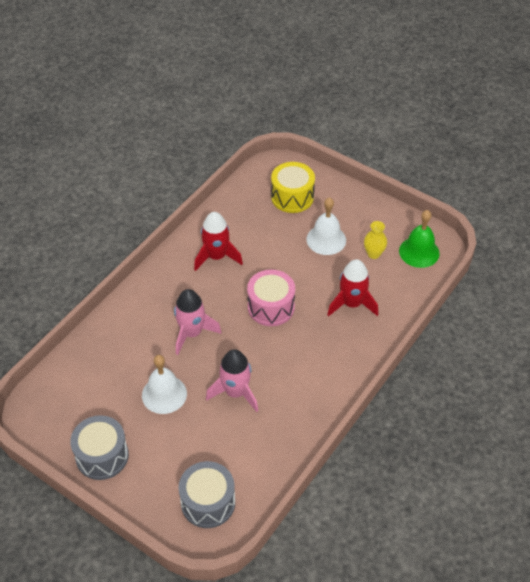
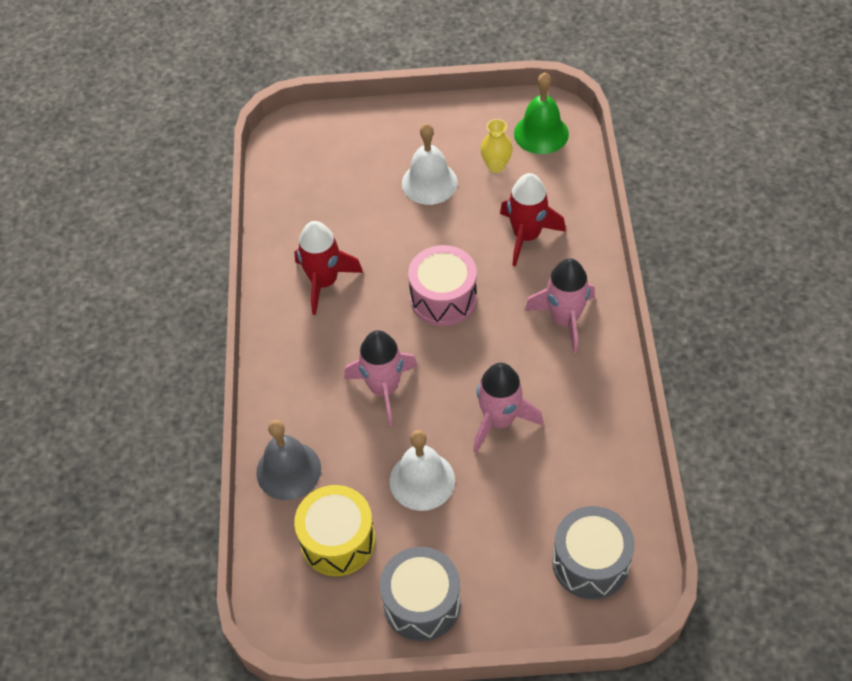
camera: 35 degrees left, 5 degrees up
yellow drum [271,162,315,213] -> yellow drum moved to [294,485,376,576]
none -> grey bell [256,420,321,500]
none -> pink rocket [525,258,595,354]

